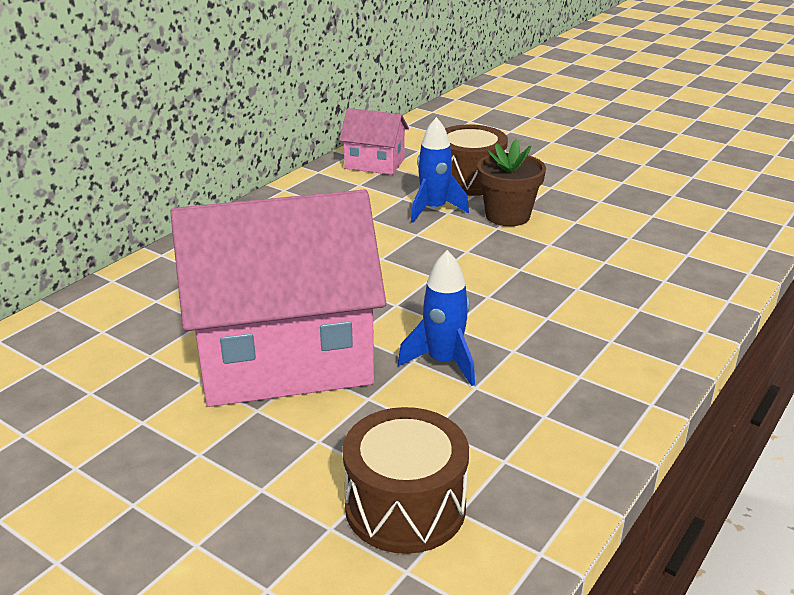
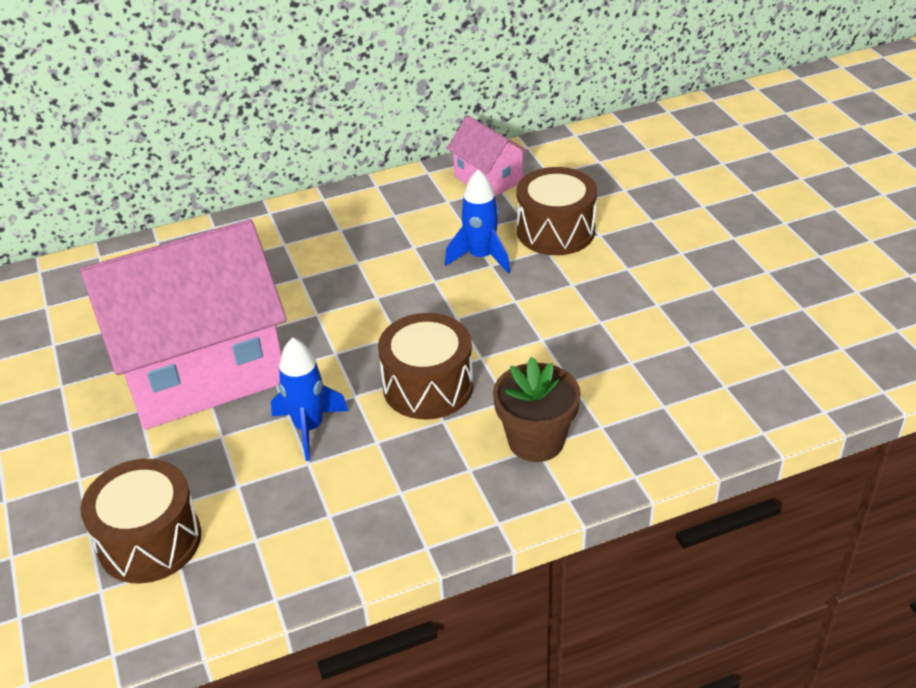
camera: 35 degrees right, 10 degrees up
pink house [170,189,386,407] -> pink house turned 45 degrees counterclockwise [80,219,287,430]
brown flower pot [477,140,546,226] -> brown flower pot moved to [493,357,581,462]
none -> brown drum [378,313,473,420]

